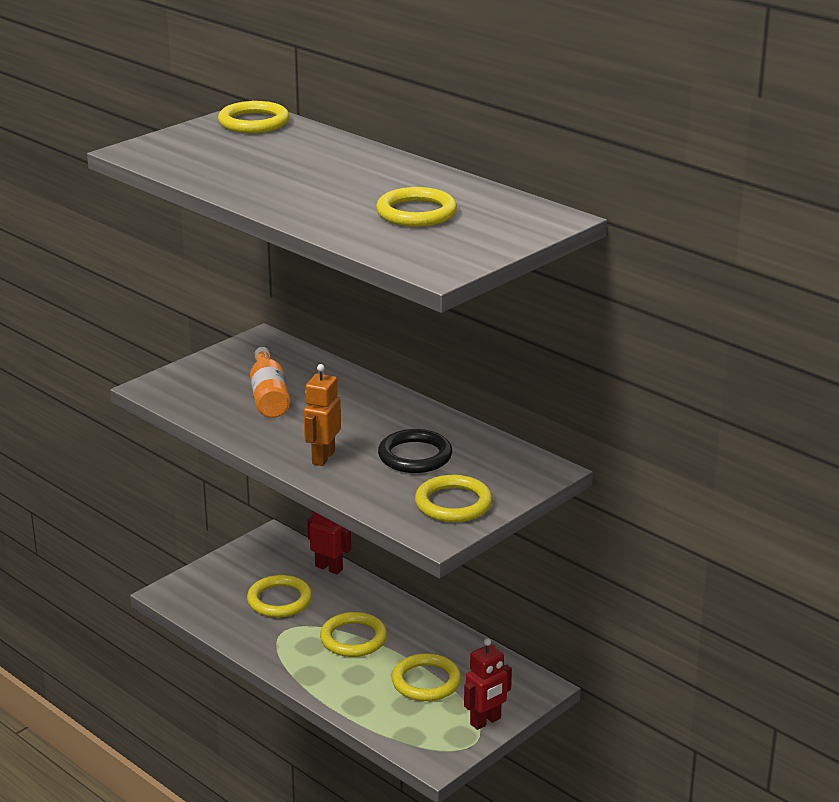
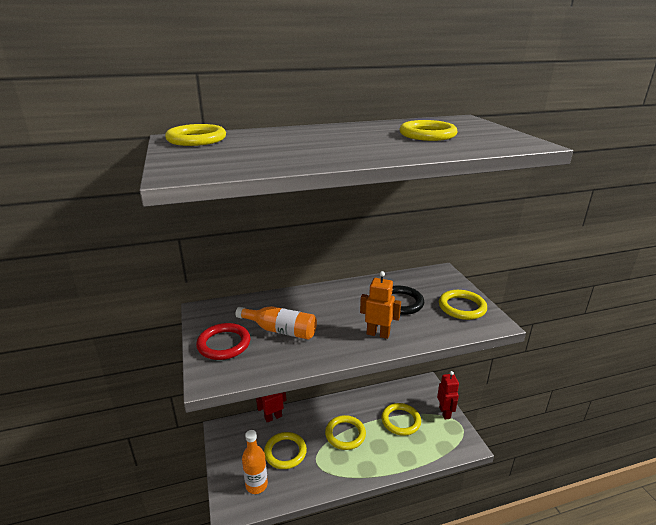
camera: 60 degrees left, 0 degrees up
orange robot [303,364,341,466] -> orange robot turned 150 degrees clockwise [360,271,401,339]
none -> red ring [196,323,250,360]
none -> orange bottle [242,430,268,494]

